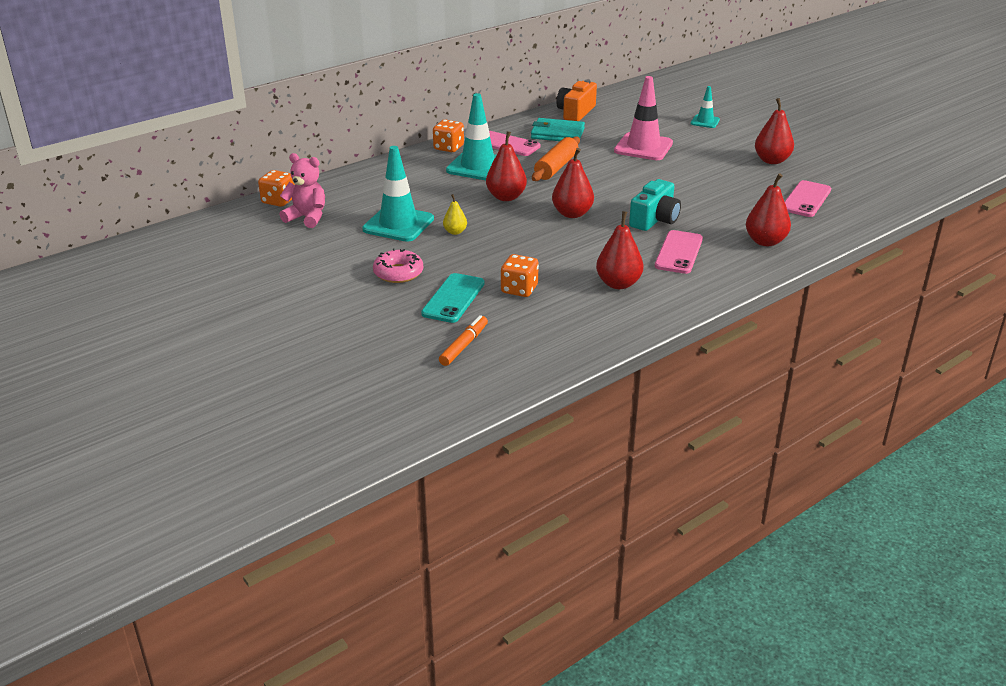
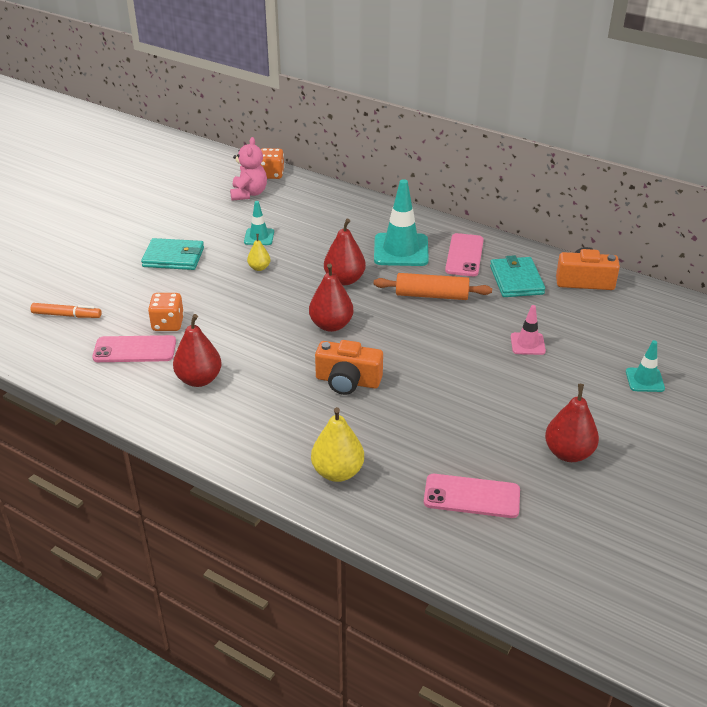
camera: 70 degrees right, 5 degrees up
turquoise traffic cone [362,146,434,242] -> turquoise traffic cone [244,201,274,245], size x0.53
pink donut [373,248,423,283] -> turquoise wallet [141,238,204,270]
turquoise phone [421,273,485,323] -> none
orange dice [433,119,464,152] -> none
pink traffic cone [614,76,673,160] -> pink traffic cone [511,305,546,355], size x0.53
turquoise camera [629,179,681,231] -> orange camera [315,340,383,395]
pink phone [655,230,703,274] -> pink phone moved to [92,335,176,362]
red pear [746,173,791,246] -> yellow pear [311,407,364,482]

